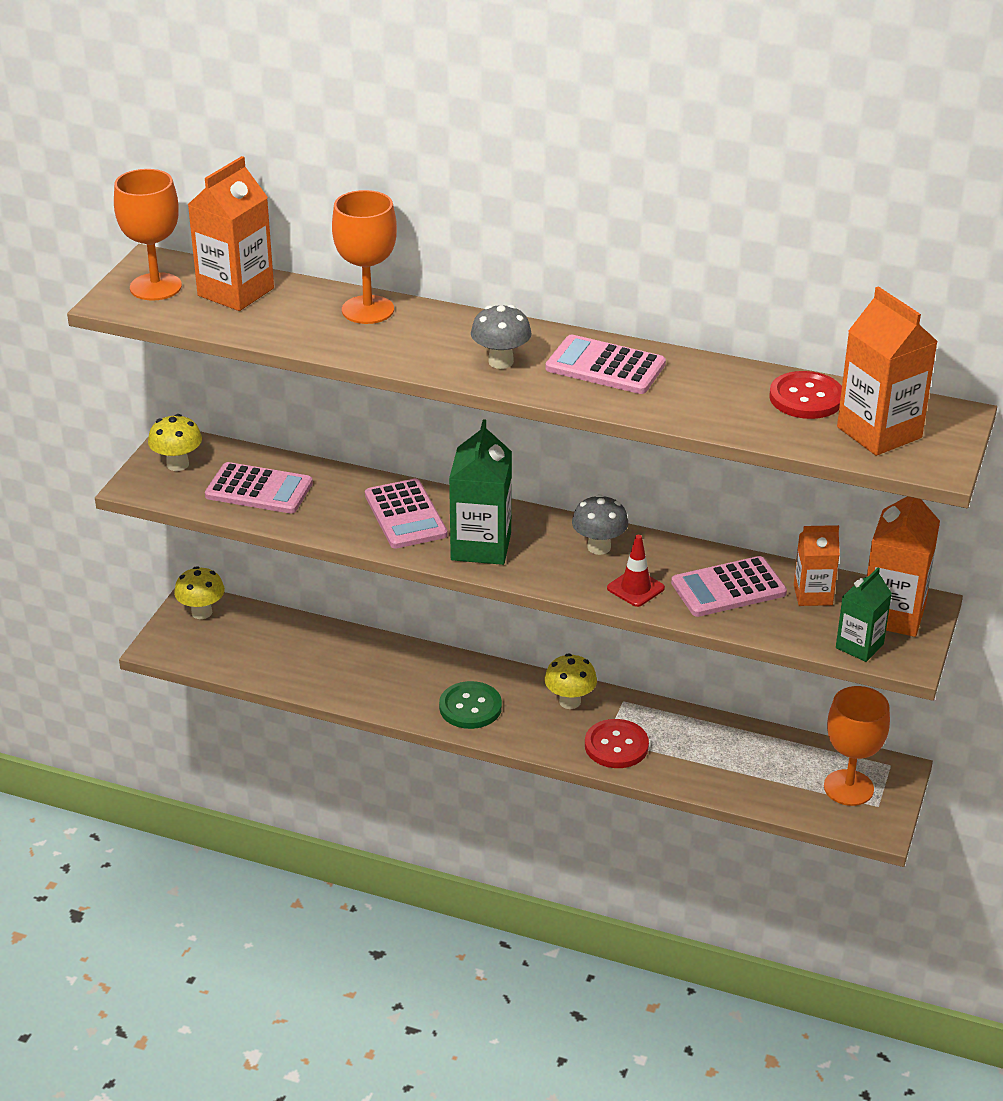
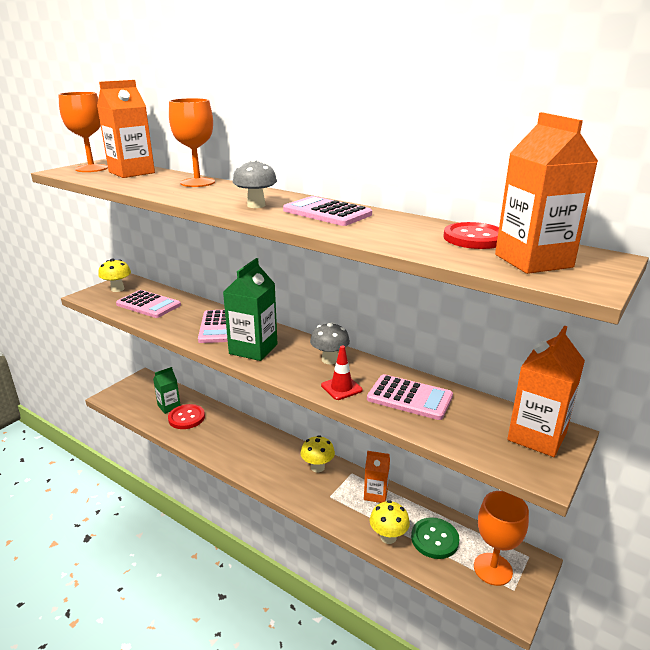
camera: 15 degrees right, 10 degrees down
yellow mushroom [174,566,225,619] -> yellow mushroom moved to [370,500,410,544]
green button [439,681,502,729] -> green button moved to [411,517,459,559]
red button [585,719,649,768] -> red button moved to [168,404,205,429]
pink calculator [671,556,787,617] -> pink calculator turned 150 degrees counterclockwise [367,374,453,420]
orange carton [794,525,840,606] -> orange carton moved to [364,451,390,503]
green carton [836,568,892,662] -> green carton moved to [153,367,181,414]

